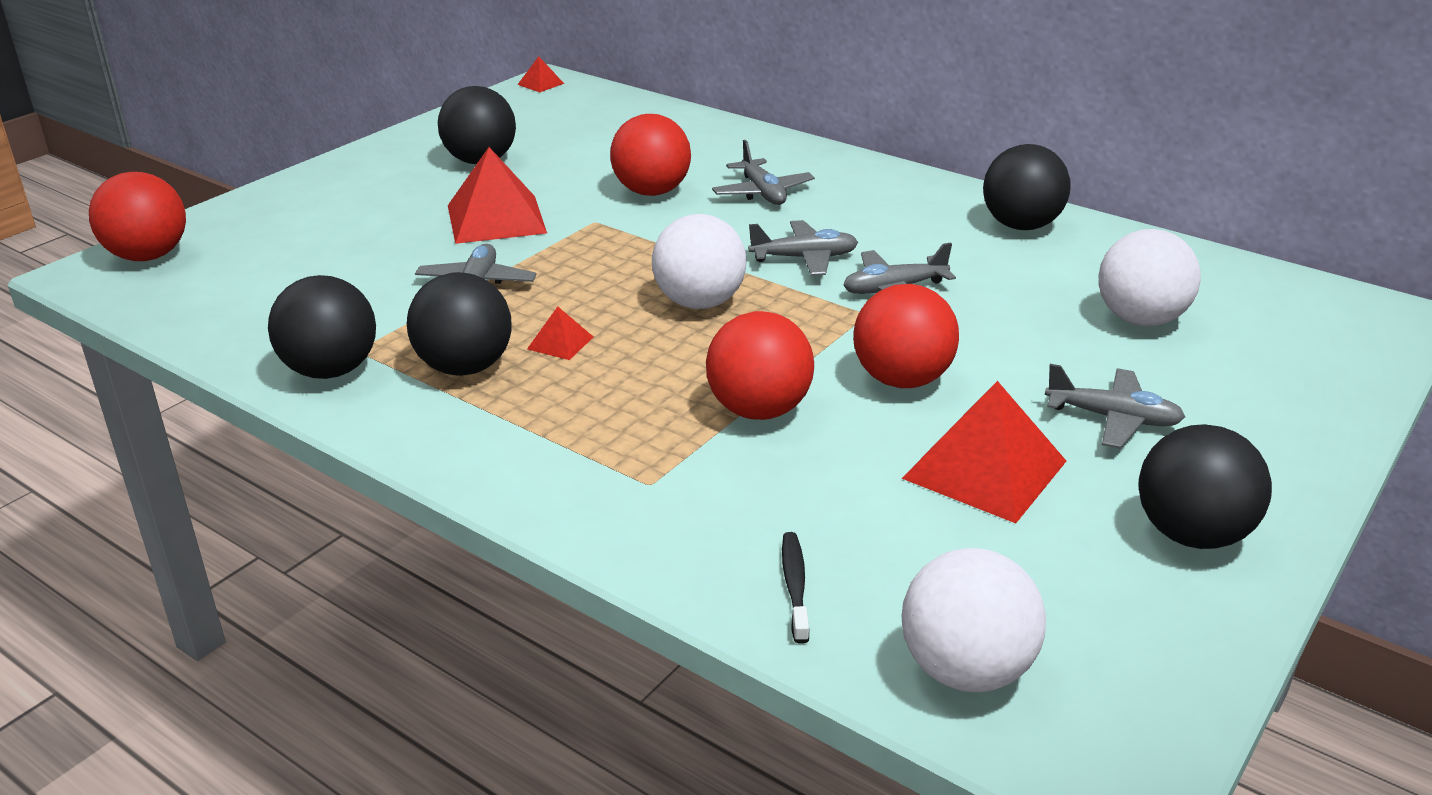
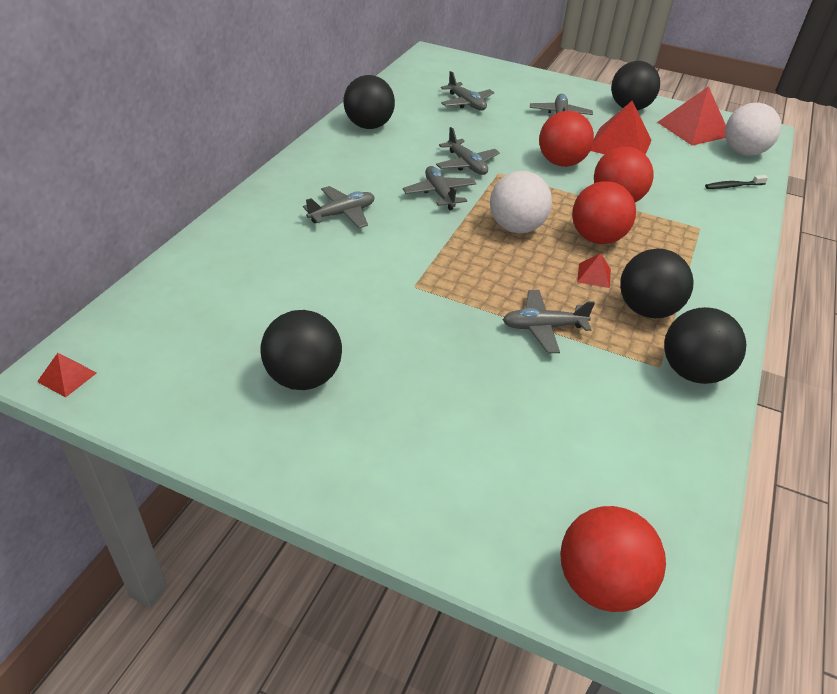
camera: 105 degrees left, 10 degrees up
red pyramid [448,147,547,244] -> red pyramid moved to [657,86,726,145]
red ball [610,114,691,196] -> red ball moved to [572,181,636,244]
white ball [1099,229,1201,326] -> grey plane [441,71,494,111]

